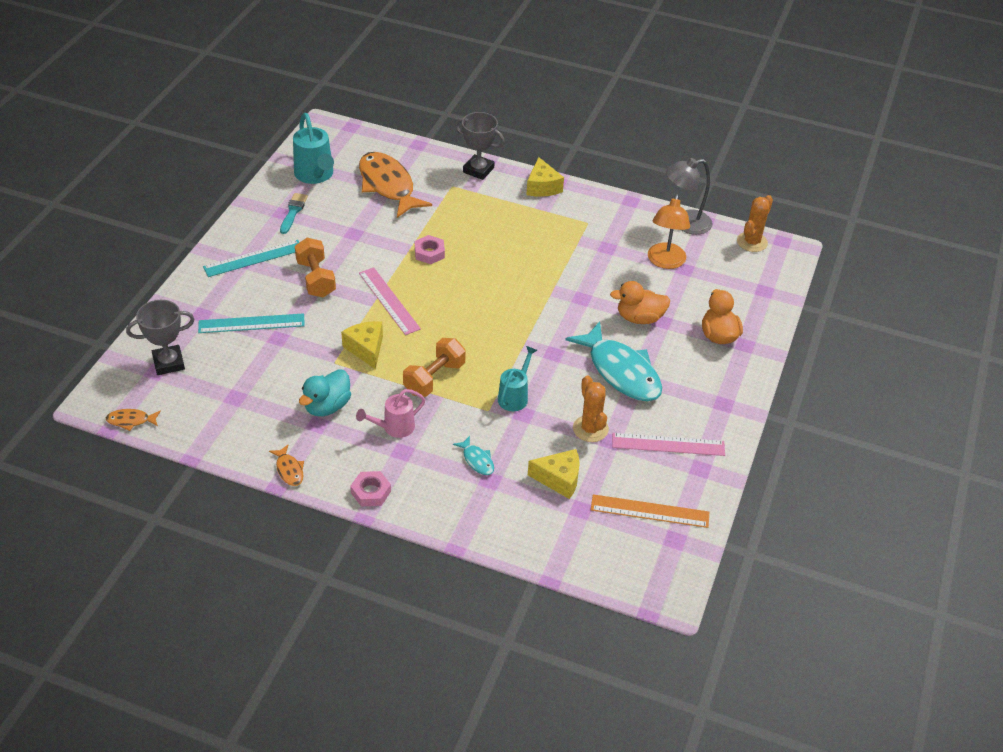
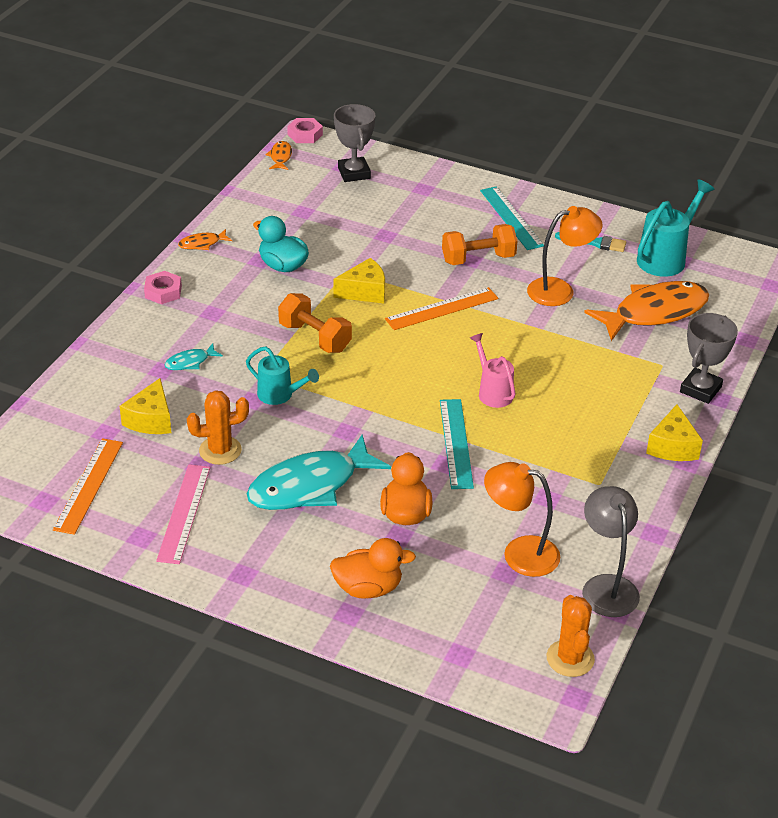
camera: 95 degrees right, 5 degrees down
turquoise ruler [198,313,305,333] -> turquoise ruler moved to [440,399,474,489]
turquoise watering can [293,113,334,184] -> turquoise watering can turned 150 degrees clockwise [637,179,714,277]
pink watering can [356,389,425,438] -> pink watering can moved to [470,333,515,408]
pink ruler [359,267,421,335] -> orange ruler [385,287,498,330]
pink nut [415,235,445,264] -> pink nut moved to [287,118,323,143]
yellow cheese [526,157,564,197] -> yellow cheese turned 75 degrees counterclockwise [646,404,703,461]
orange cactus [737,195,773,252] -> orange cactus turned 45 degrees clockwise [546,595,595,677]
none -> orange lamp [527,206,603,306]

